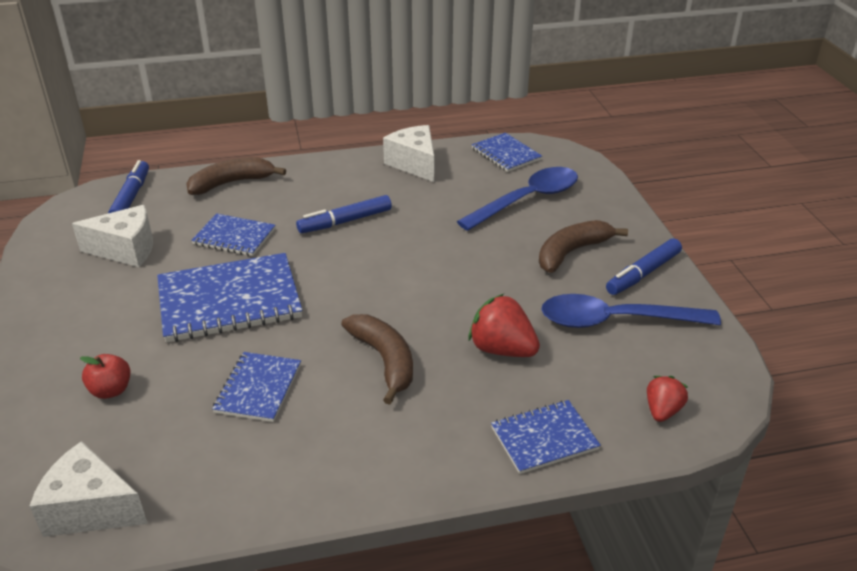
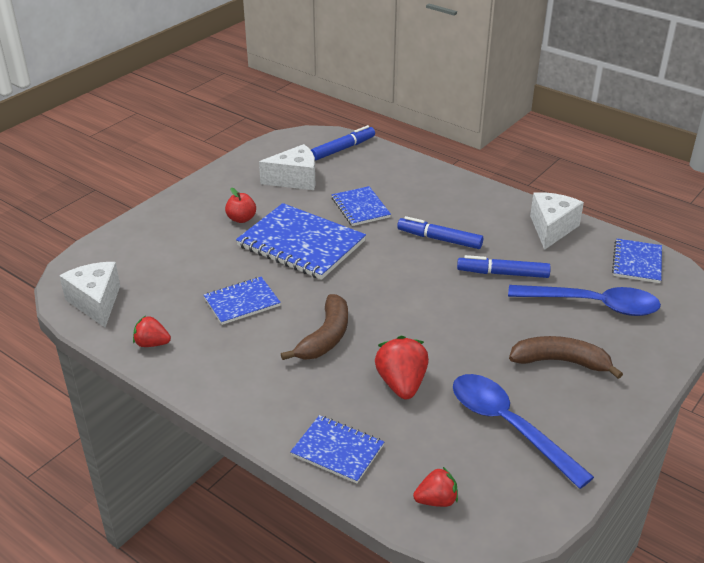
camera: 50 degrees right, 0 degrees up
white cheese [72,205,153,267] -> white cheese turned 60 degrees counterclockwise [259,144,315,190]
red apple [80,354,131,399] -> red apple moved to [225,188,256,223]
brown banana [186,157,286,195] -> none
blue marker [606,238,682,295] -> blue marker moved to [457,255,551,278]
none -> red strawberry [133,316,171,347]

